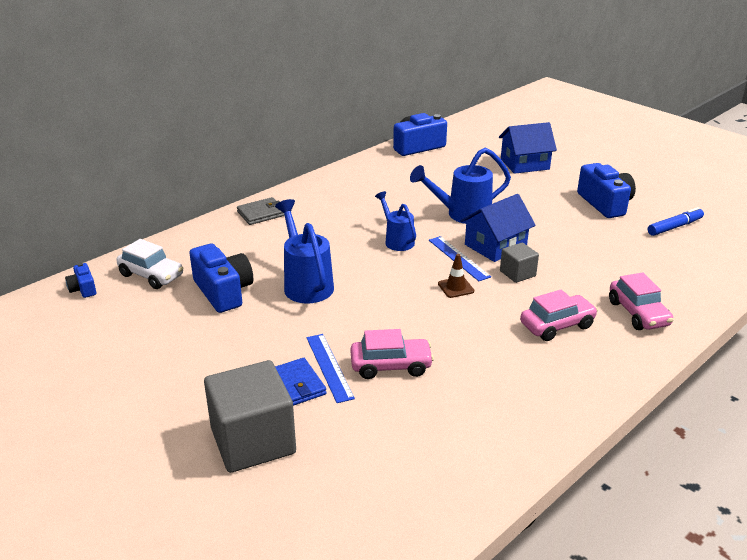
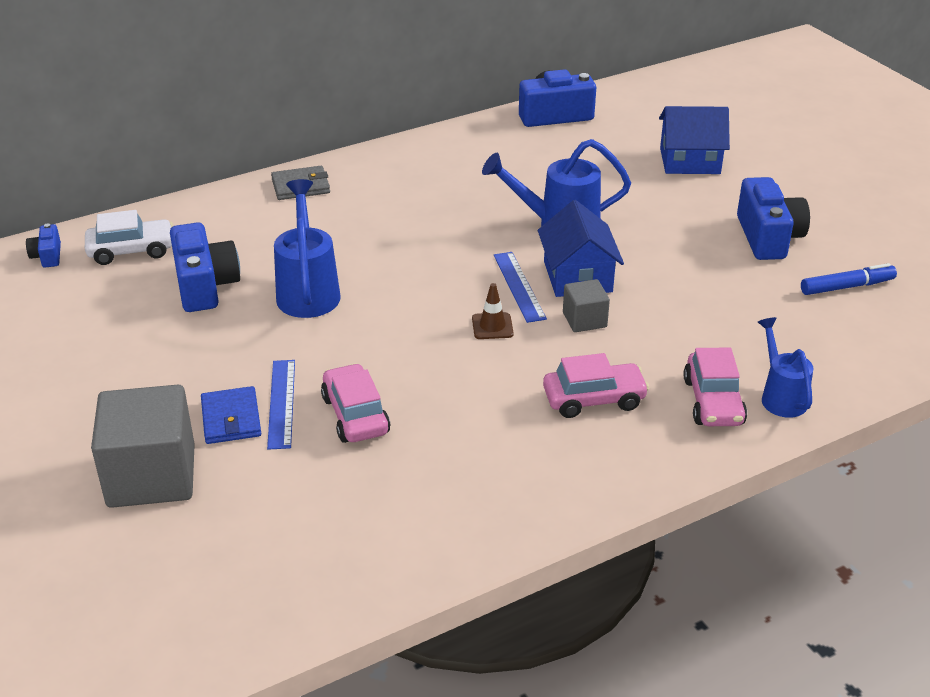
camera: 15 degrees right, 5 degrees up
white car [116,239,183,289] -> white car turned 60 degrees counterclockwise [85,210,173,265]
pink car [350,329,434,379] -> pink car turned 120 degrees counterclockwise [321,363,390,443]
blue watering can [375,191,416,251] -> blue watering can moved to [758,317,814,418]
blue house [461,194,536,262] -> blue house turned 75 degrees counterclockwise [538,200,624,297]

